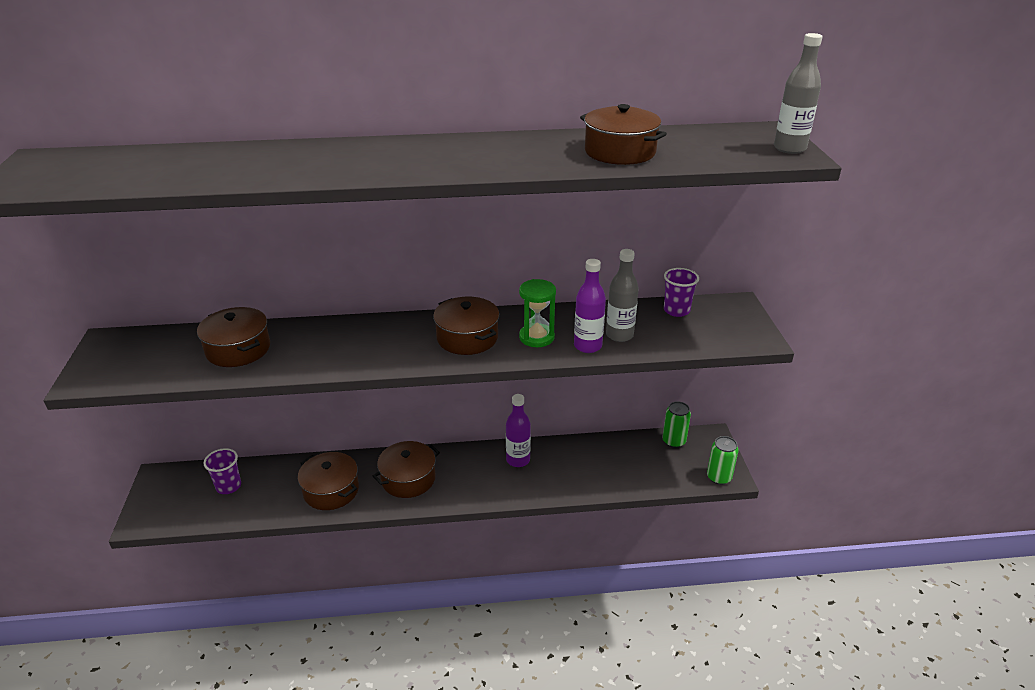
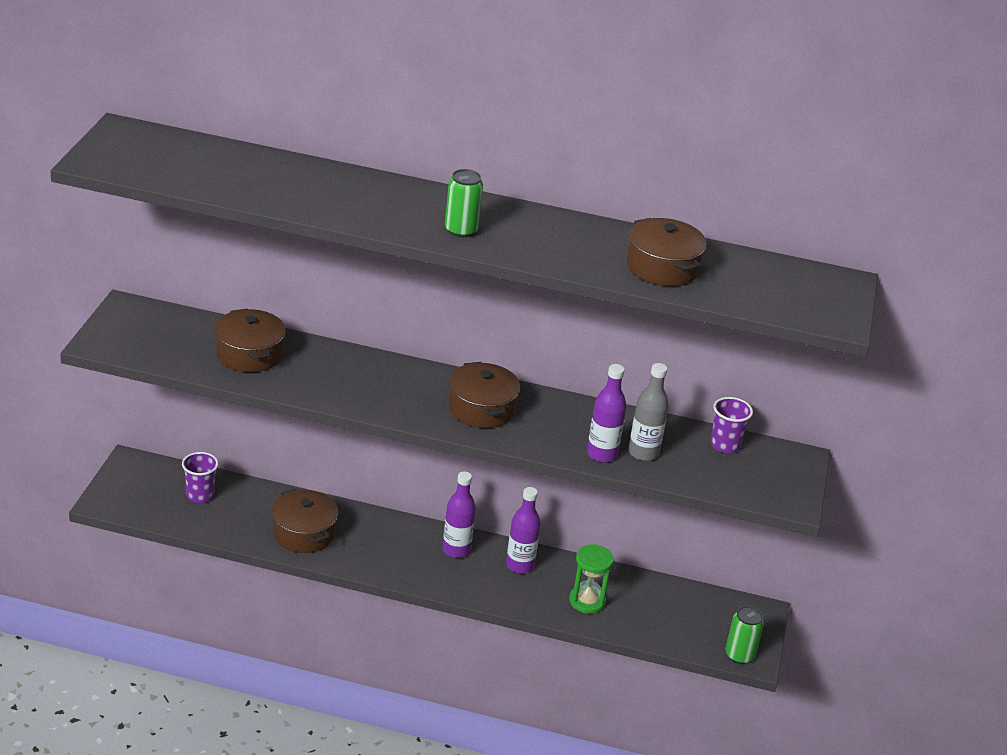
camera: 15 degrees right, 0 degrees up
brown pot [373,441,440,498] -> none
green hourglass [519,279,556,347] -> green hourglass moved to [569,544,614,614]
green can [662,401,691,448] -> green can moved to [445,169,483,238]
grey bottle [774,33,823,154] -> none
none -> purple bottle [443,471,476,558]

